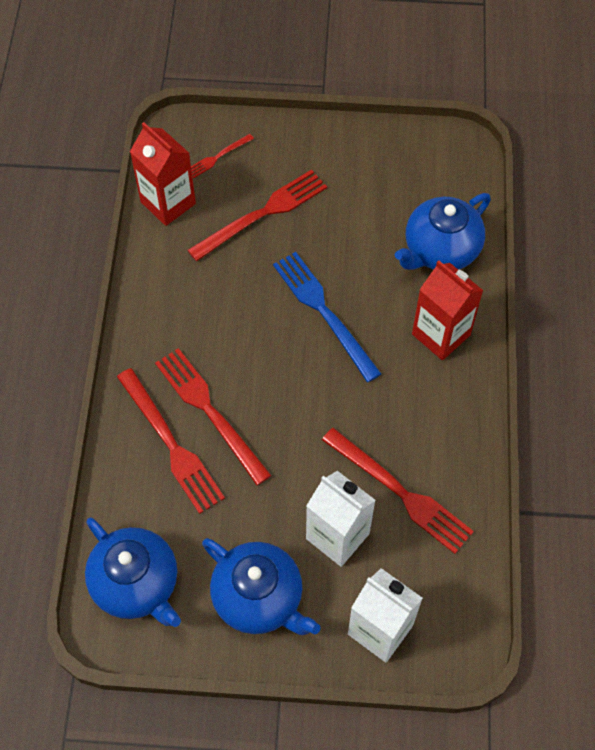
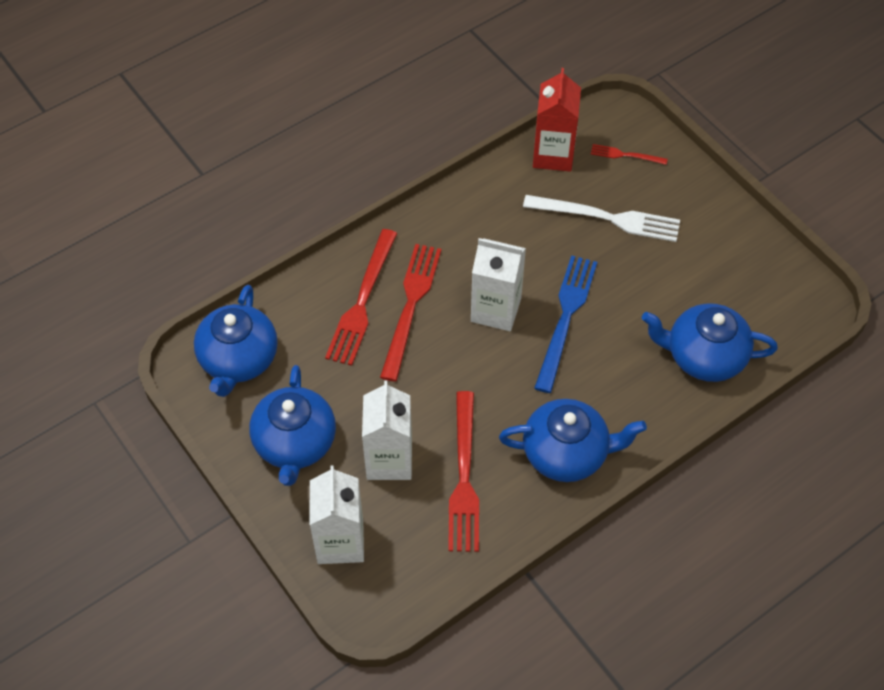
camera: 50 degrees right, 5 degrees down
red fork [188,170,327,261] -> white fork [523,195,680,242]
red carton [412,260,484,360] -> none
none -> white carton [471,238,526,331]
none -> blue teapot [499,399,647,482]

